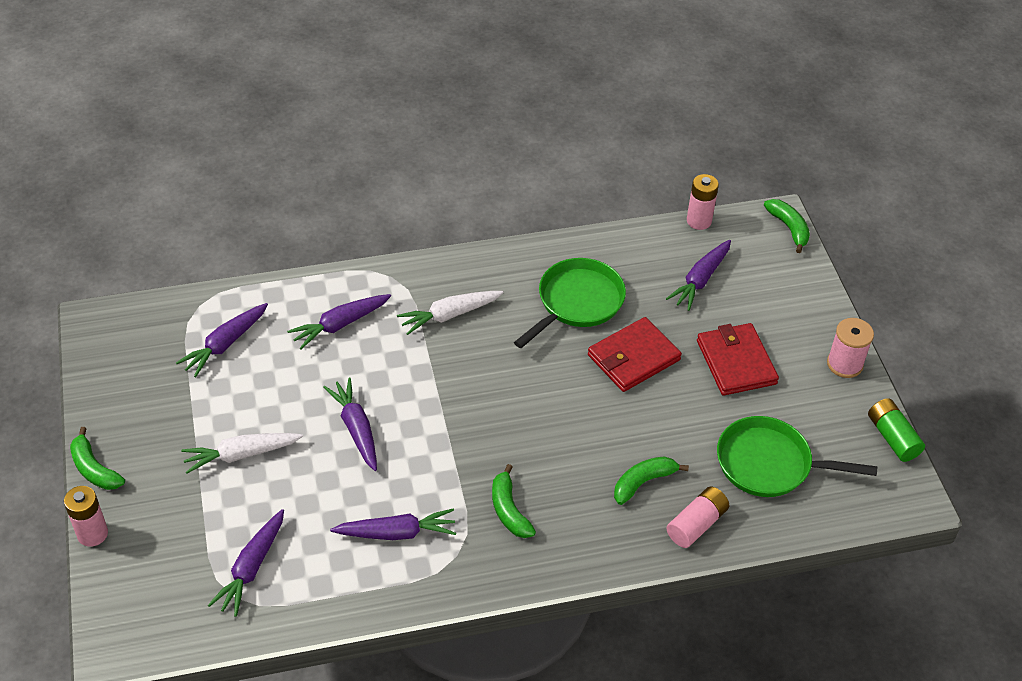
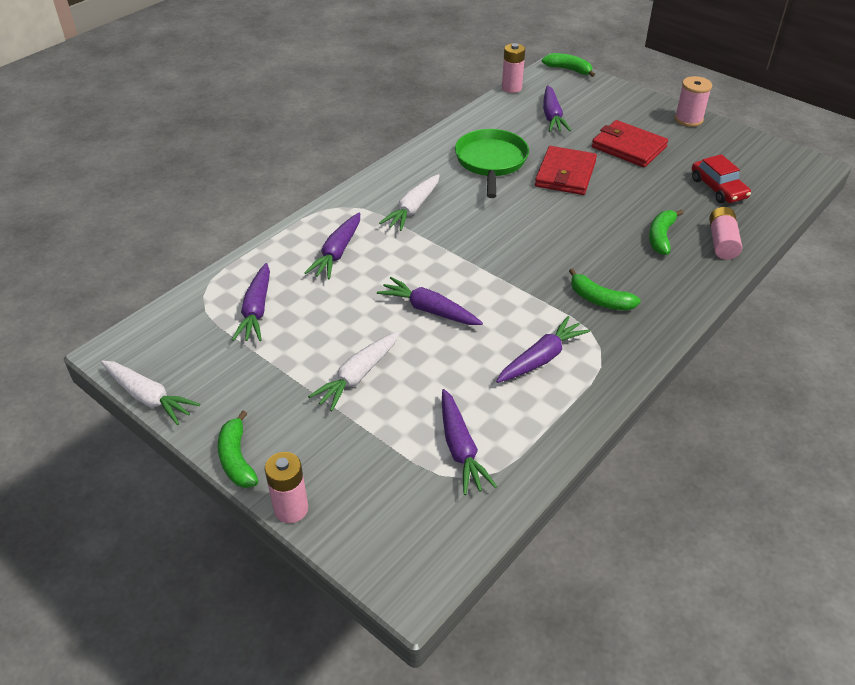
camera: 35 degrees left, 5 degrees down
green banana [70,427,125,490] -> green banana turned 60 degrees clockwise [218,410,258,488]
green pan [717,416,877,497] -> red car [692,154,751,203]
green battery [868,398,925,462] -> none
none -> white carrot [101,361,200,425]

